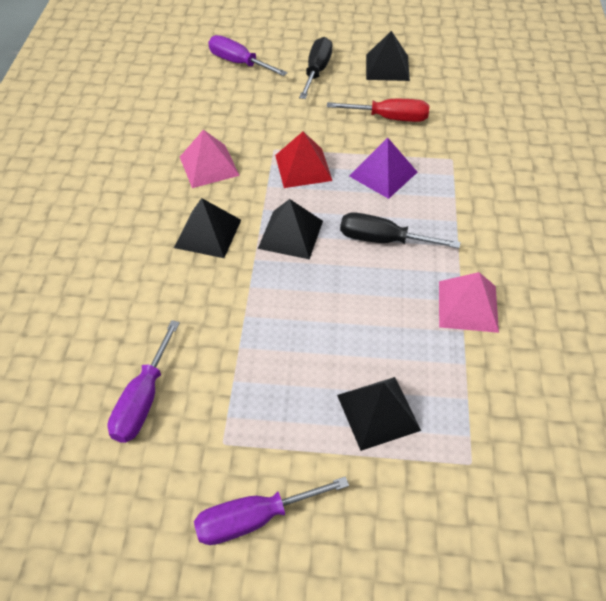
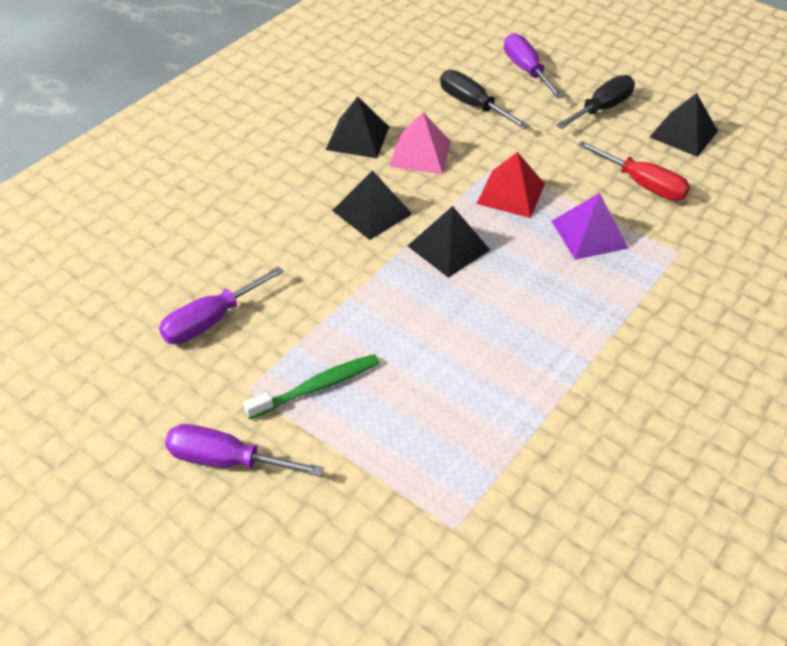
camera: 30 degrees right, 5 degrees down
black pyramid [337,377,421,451] -> black pyramid moved to [326,96,389,158]
black screwdriver [340,212,460,249] -> black screwdriver moved to [440,70,529,129]
pink pyramid [439,272,499,333] -> none
none -> green toothbrush [243,354,380,420]

